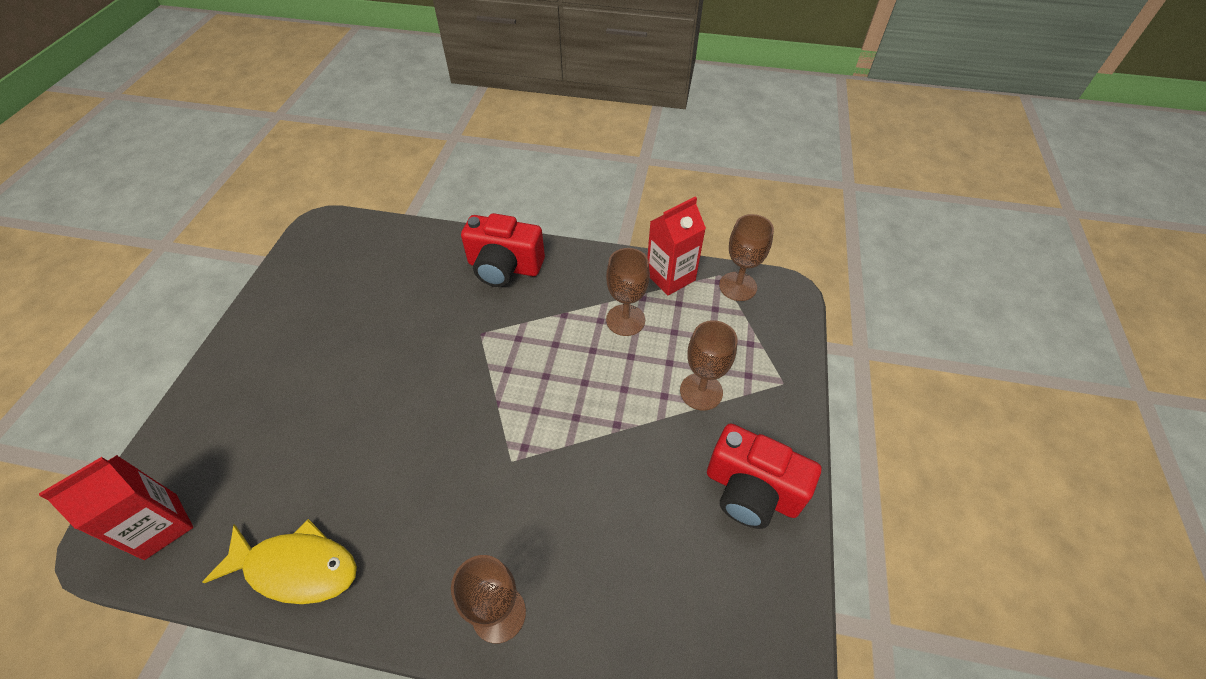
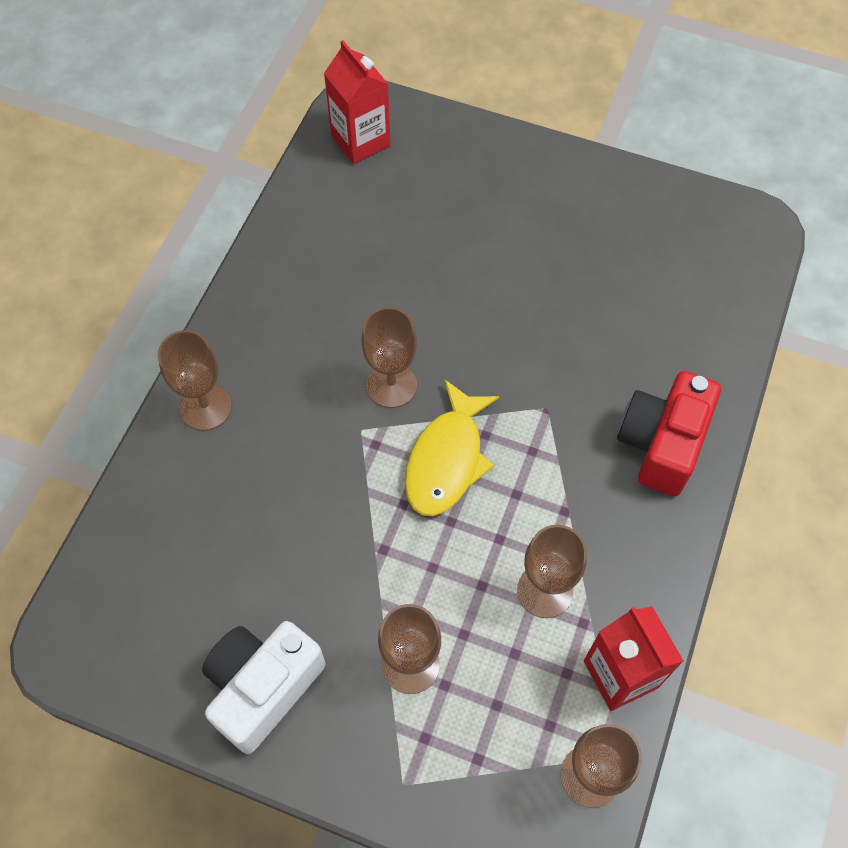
camera: 100 degrees right, 10 degrees up
yellow fish [202,519,357,604] -> yellow fish moved to [405,379,499,516]
red camera [707,423,821,529] -> white camera [202,621,325,754]
none -> brown goblet [361,307,417,408]

